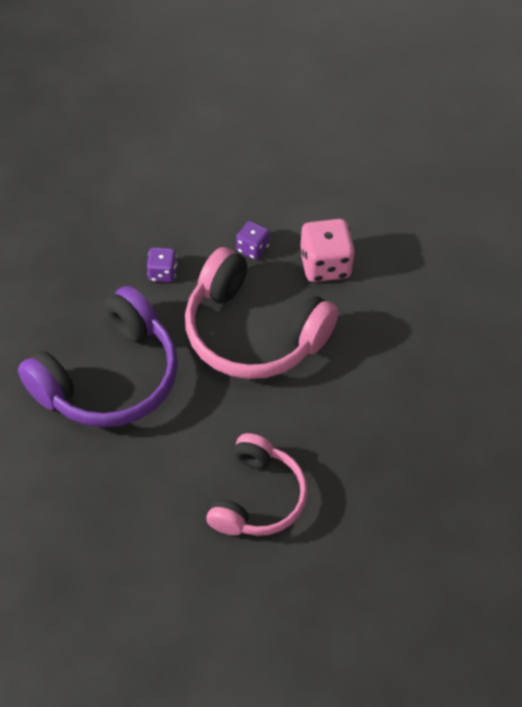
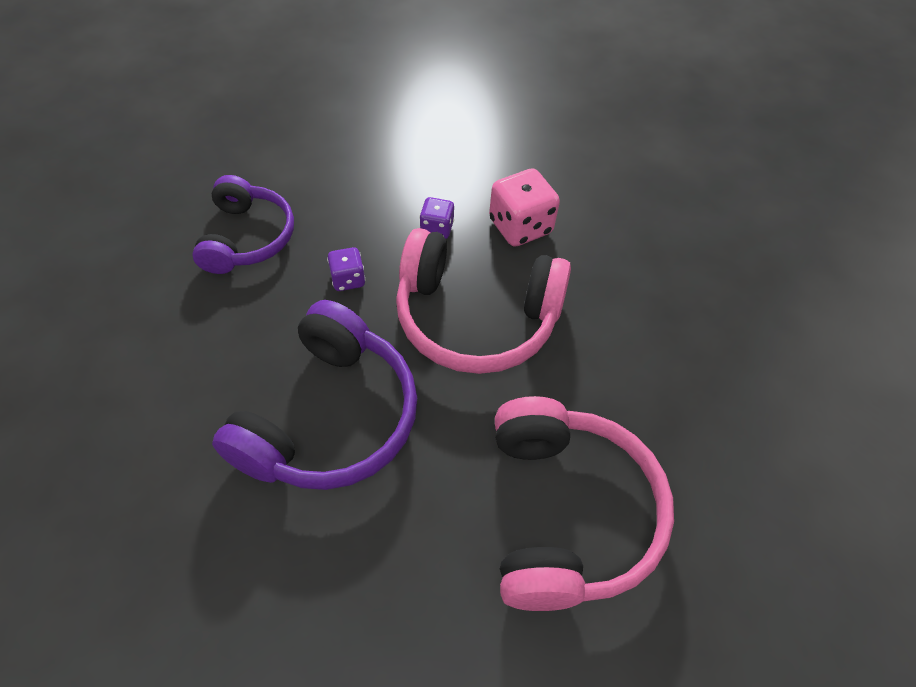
camera: 20 degrees left, 0 degrees up
pink headphones [206,433,308,536] -> pink headphones [495,396,674,611], size x1.52
none -> purple headphones [192,175,294,274]

